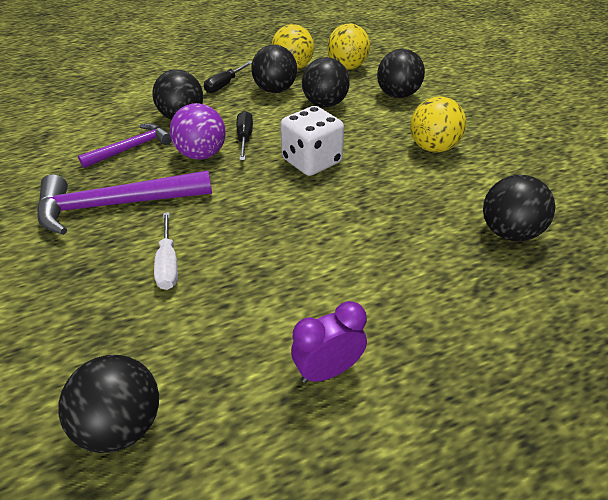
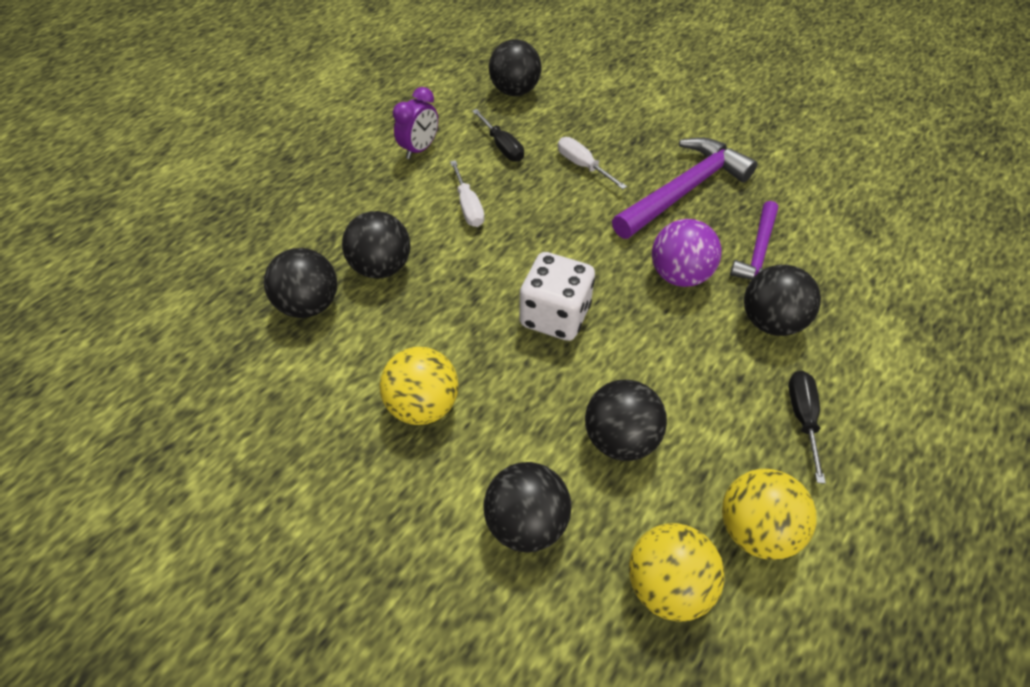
camera: 150 degrees right, 10 degrees up
black screwdriver [237,111,253,160] -> black screwdriver moved to [472,109,524,162]
black ball [251,45,297,93] -> black ball moved to [342,211,410,279]
none -> white screwdriver [450,160,485,227]

